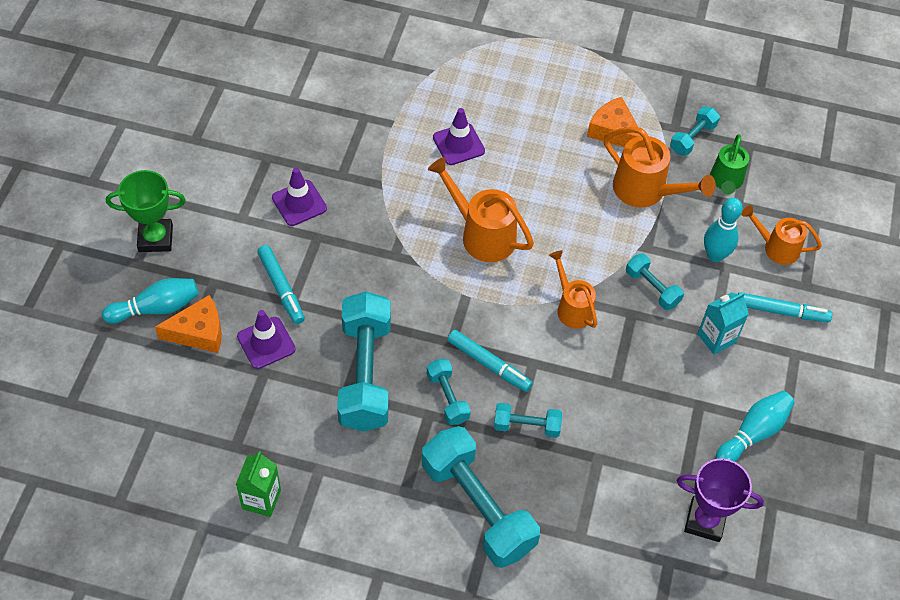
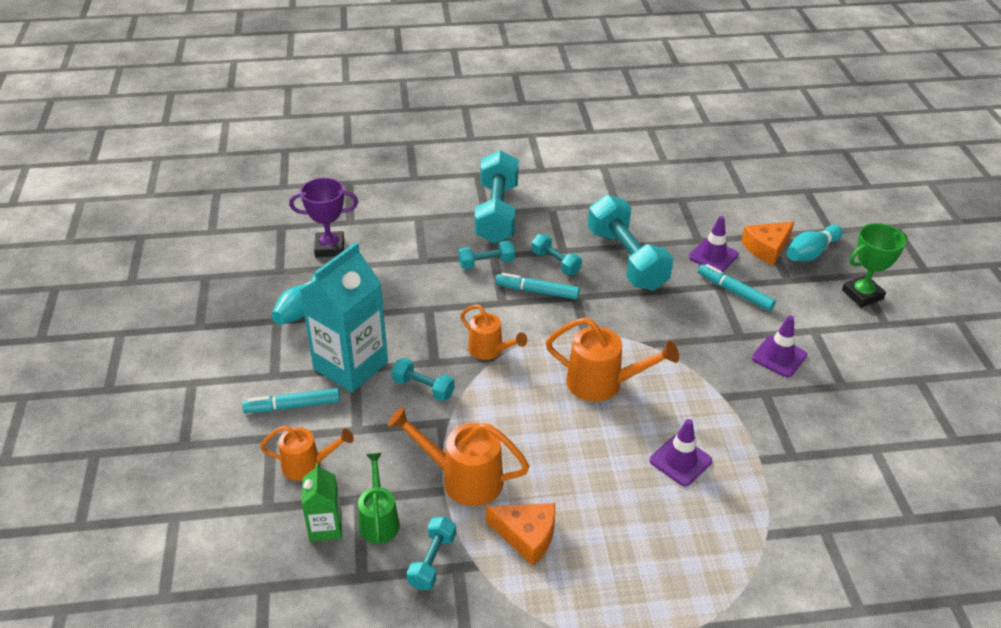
camera: 160 degrees right, 15 degrees down
green carton [236,451,281,517] -> green carton moved to [302,463,342,542]
turquoise dumbbell [422,426,540,568] -> turquoise dumbbell turned 60 degrees clockwise [475,150,519,243]
turquoise carton [697,292,749,355] -> turquoise carton [300,242,388,392], size x1.98
turquoise bowling pin [704,198,743,262] -> none

